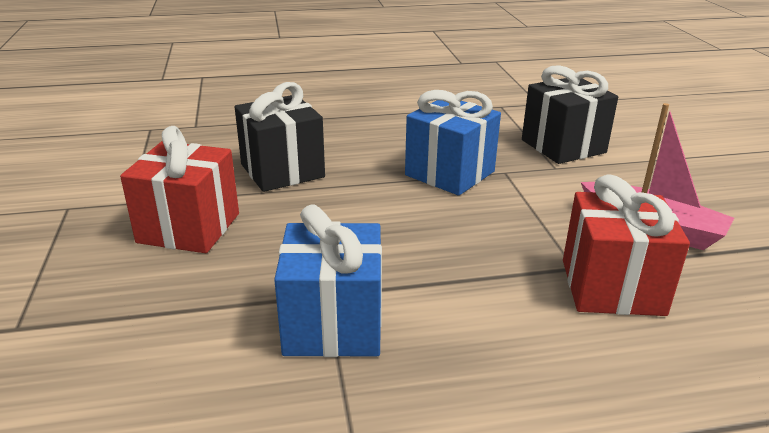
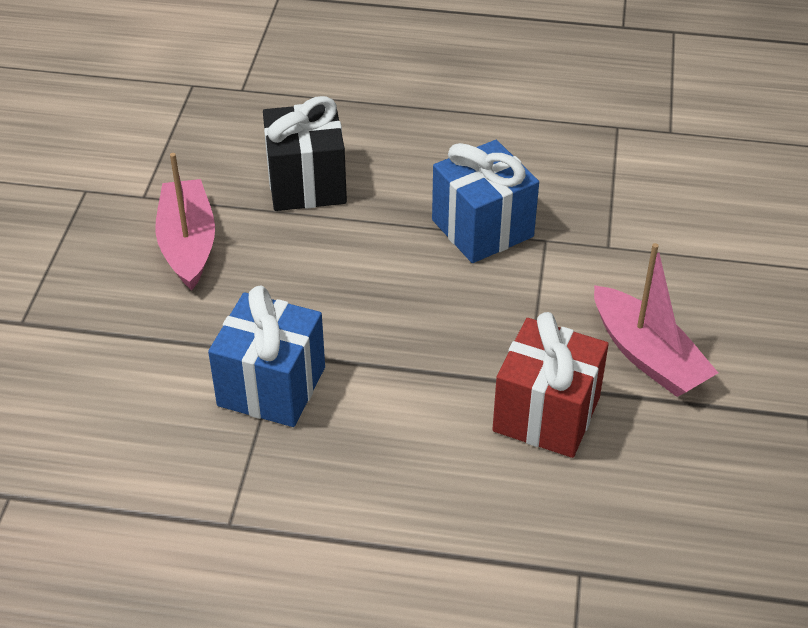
camera: 20 degrees right, 15 degrees up
red gift [120,126,239,253] -> pink boat [155,153,215,290]
black gift [522,65,618,164] -> none

